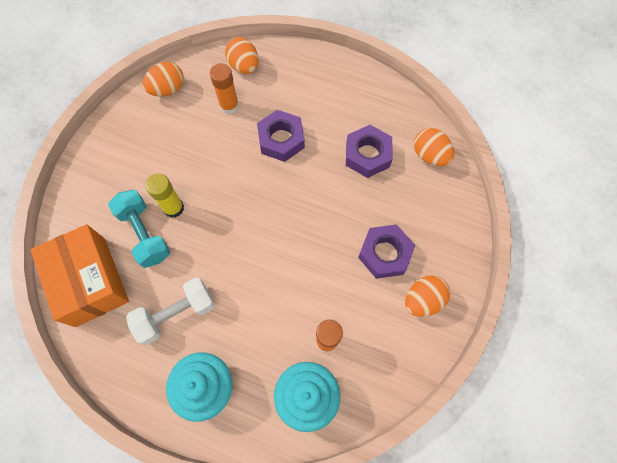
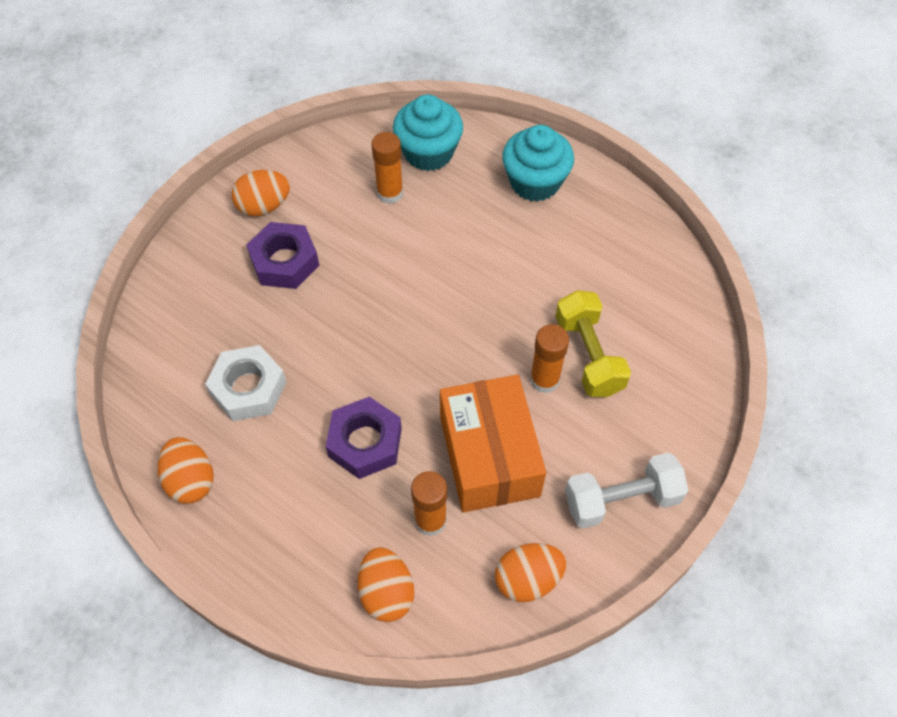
camera: 165 degrees left, 10 degrees down
orange box [30,224,129,327] -> orange box moved to [440,375,546,512]
turquoise dumbbell [108,190,170,268] -> yellow dumbbell [555,290,631,397]
white dumbbell [126,277,215,345] -> white dumbbell moved to [565,452,689,529]
yellow glue stick [145,173,184,218] -> orange glue stick [530,324,569,393]
purple nut [346,125,392,178] -> white nut [205,345,286,421]
orange egg [414,128,454,166] -> orange egg moved to [158,437,214,504]

